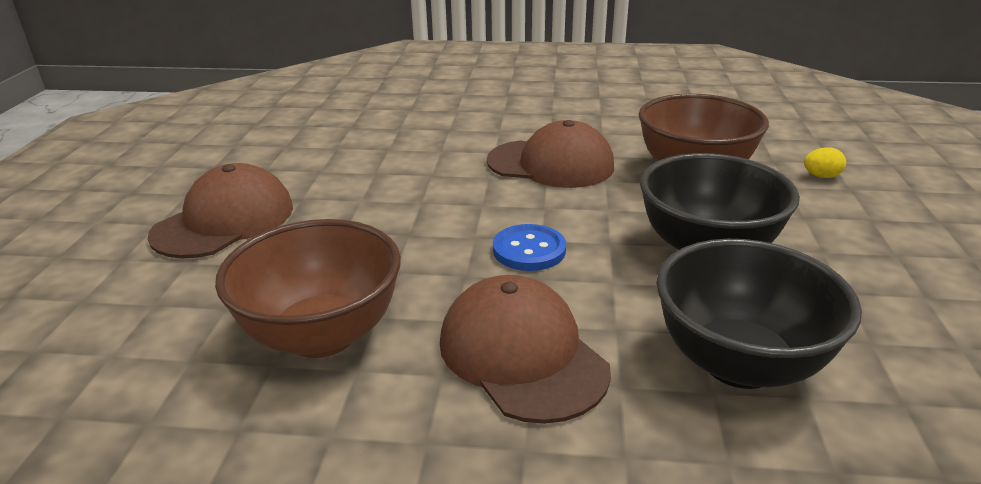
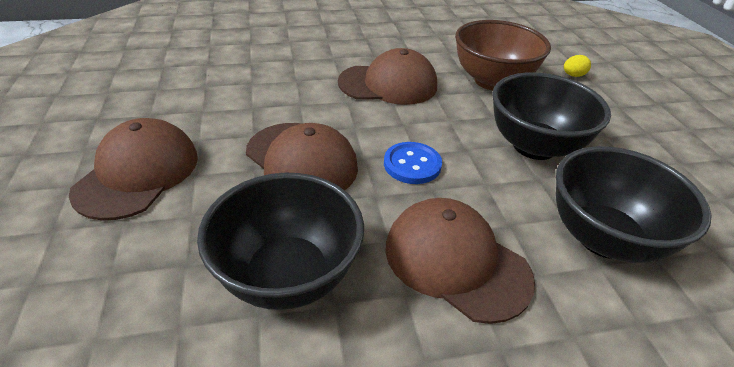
camera: 20 degrees left, 10 degrees up
brown bowl [215,219,401,358] -> black bowl [197,173,364,310]
none -> brown cap [246,123,358,190]

